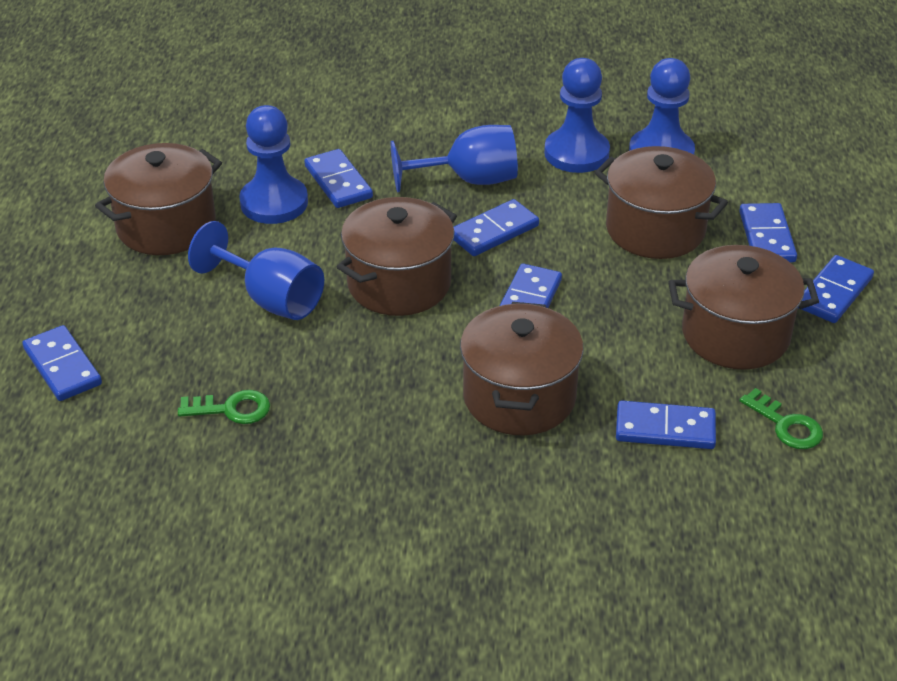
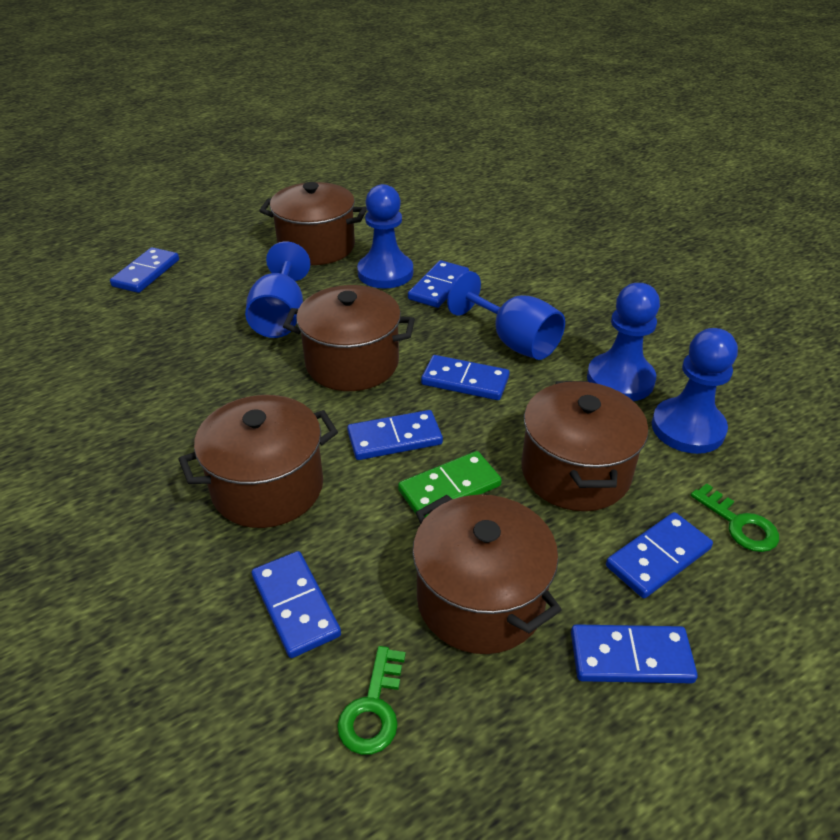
camera: 55 degrees right, 0 degrees up
green key [178,390,270,424] -> green key moved to [691,483,779,552]
none -> green domino [398,451,502,518]

